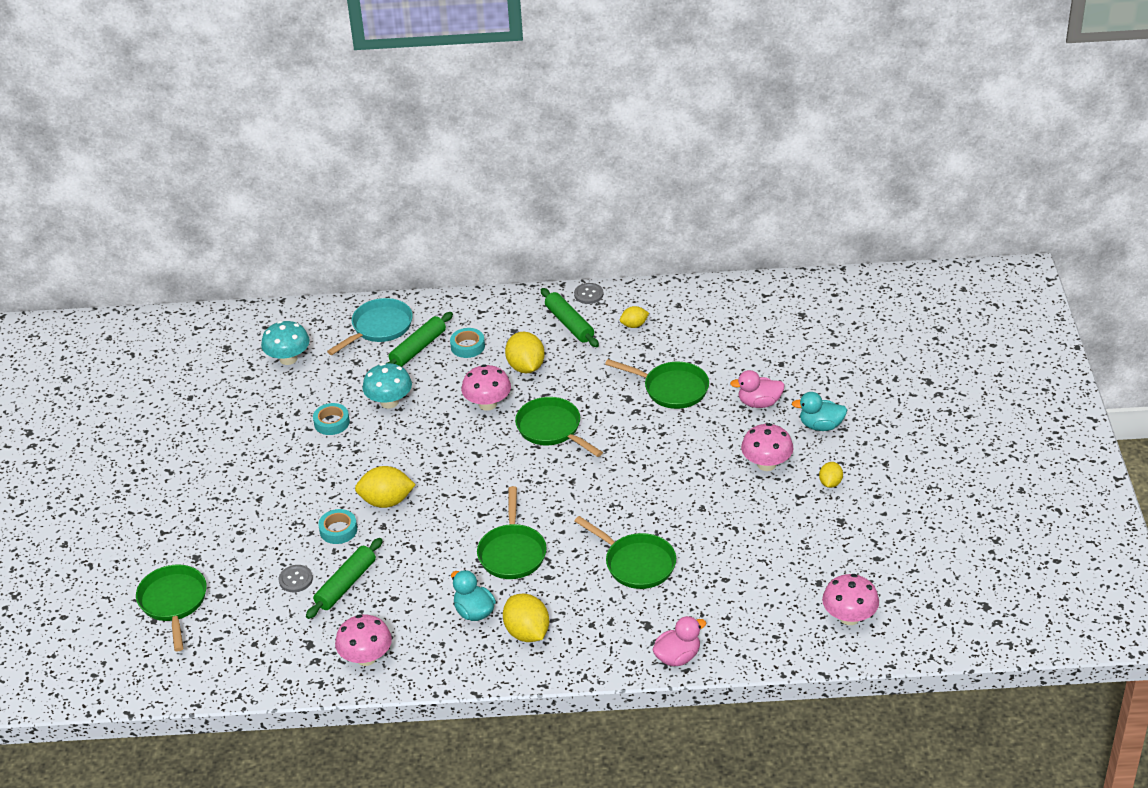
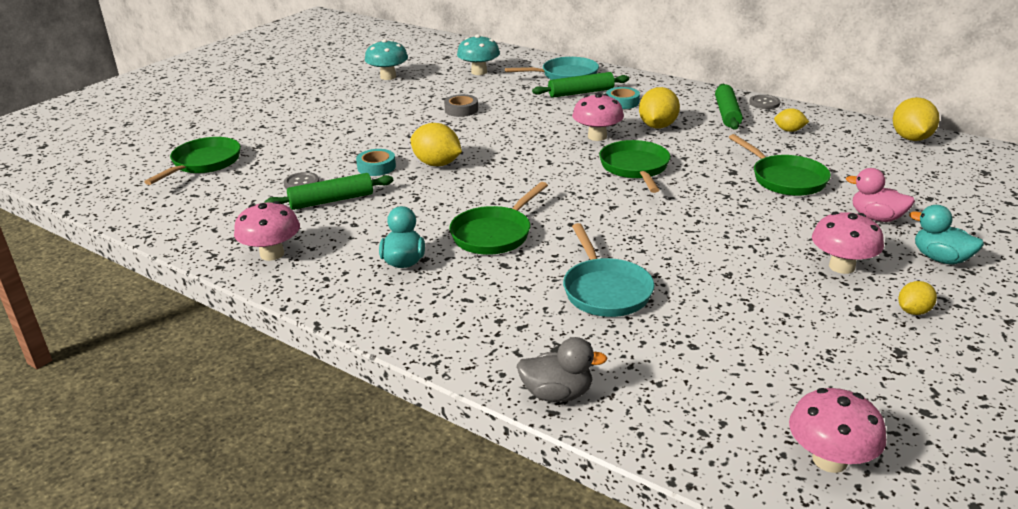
camera: 35 degrees right, 10 degrees down
turquoise tape [313,403,350,435] -> grey tape [444,94,478,117]
turquoise mushroom [362,363,412,409] -> turquoise mushroom moved to [365,39,408,80]
yellow lemon [503,594,549,642] -> yellow lemon moved to [893,97,939,141]
green pan [574,516,676,589] -> turquoise pan [563,223,654,317]
pink duck [652,616,706,666] -> grey duck [517,337,608,402]

